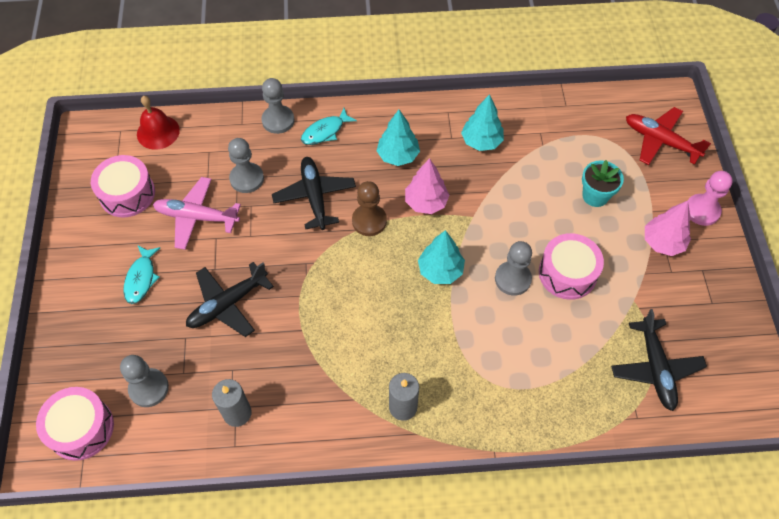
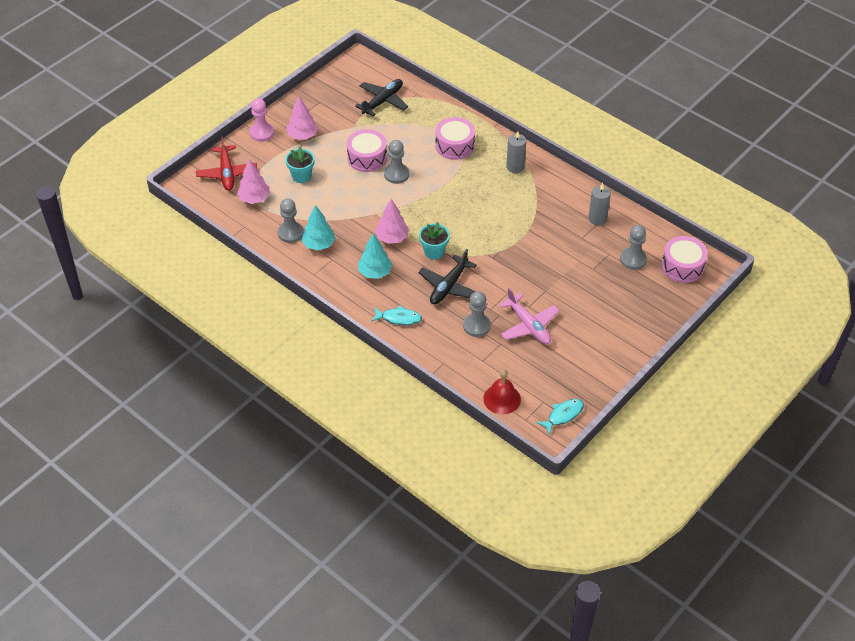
camera: 135 degrees left, 10 degrees down
pink drum [91,155,155,217] -> pink drum moved to [435,117,475,160]
turquoise fish [124,245,160,304] -> turquoise fish moved to [536,399,584,435]
black plane [186,262,274,337] -> none
grey pawn [261,78,294,134] -> grey pawn moved to [278,199,304,243]
brown pawn [352,181,387,236] -> turquoise flower pot [419,222,450,260]
turquoise tree [418,230,465,284] -> none
none -> pink tree [237,159,270,204]

